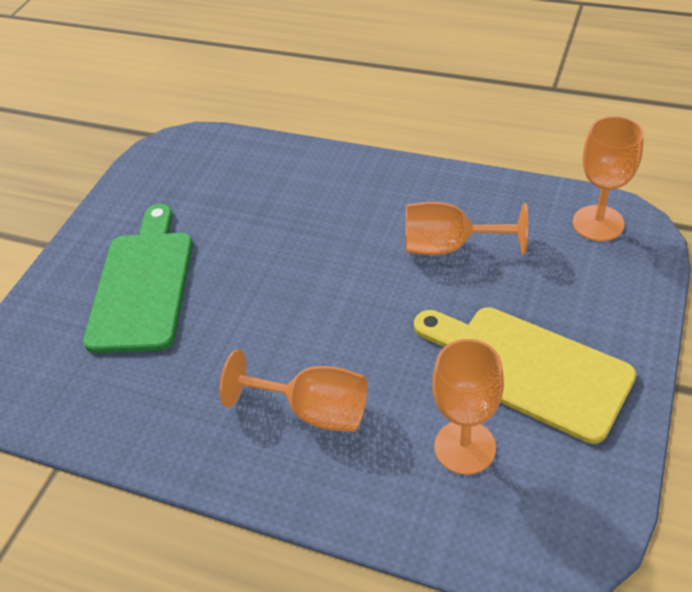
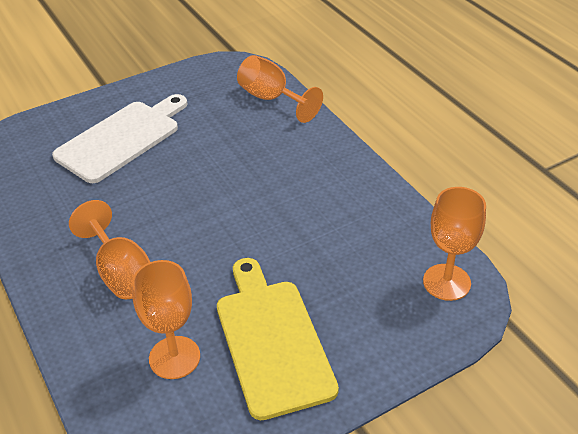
camera: 35 degrees right, 5 degrees down
green cutting board [83,204,193,353] -> white cutting board [52,94,187,183]
orange goblet [406,202,528,255] -> orange goblet moved to [237,55,323,123]

